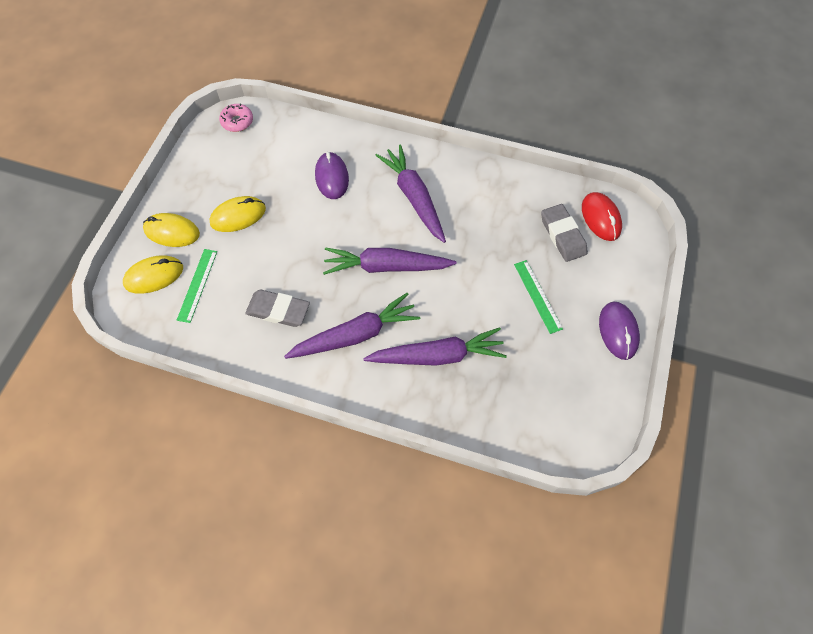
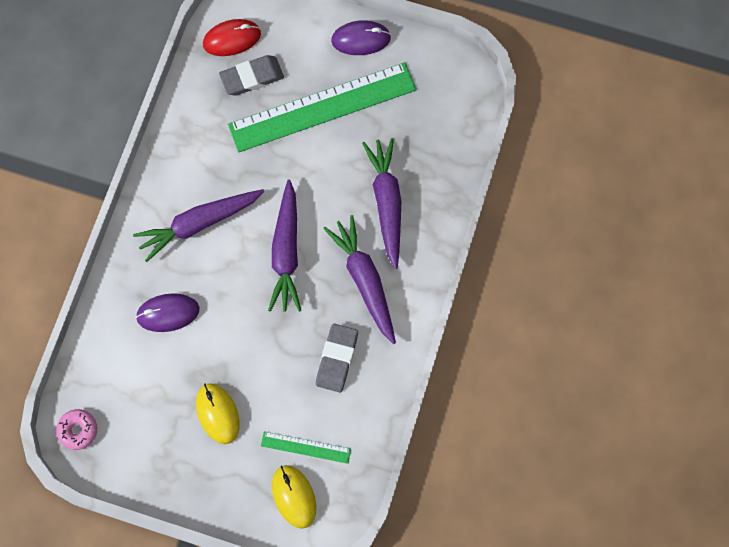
camera: 90 degrees left, 10 degrees up
yellow mouse [143,213,200,247] -> none
green ruler [514,260,563,334] -> green ruler [228,62,416,152], size x2.29

